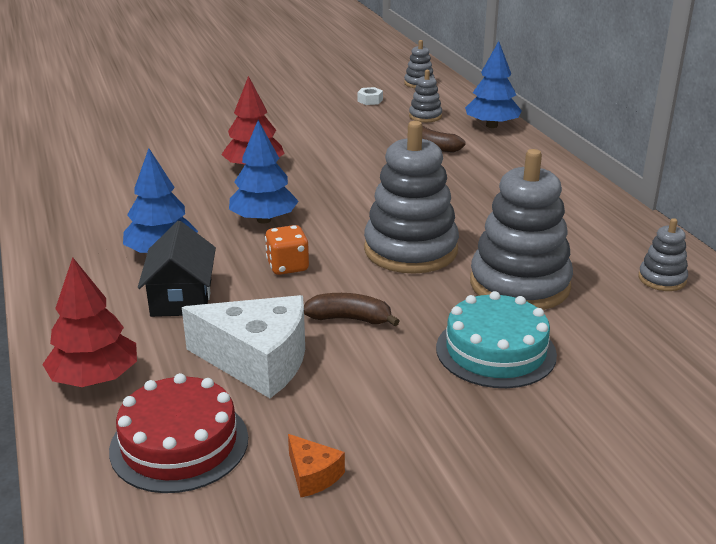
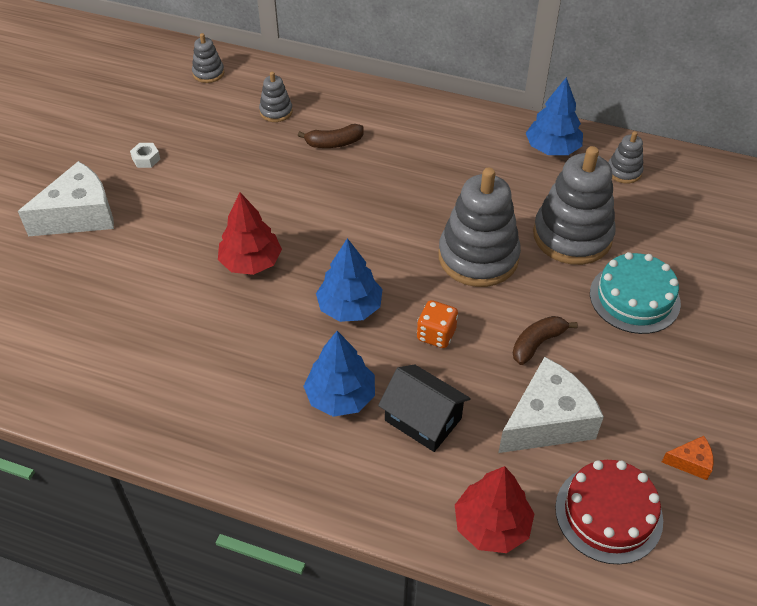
camera: 50 degrees left, 20 degrees up
white nut [357,87,383,105] -> white nut moved to [130,143,160,168]
blue tree [465,41,522,128] -> blue tree moved to [526,77,583,155]
none -> white cheese [18,161,114,236]

